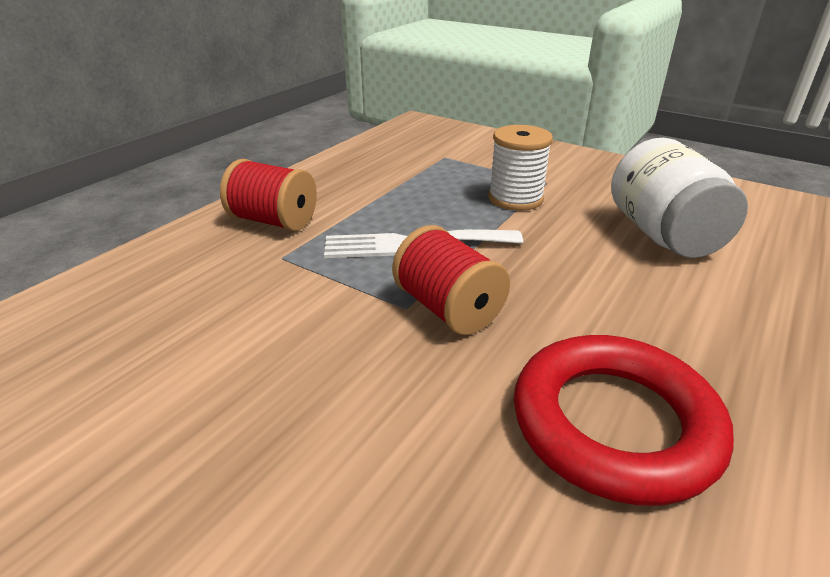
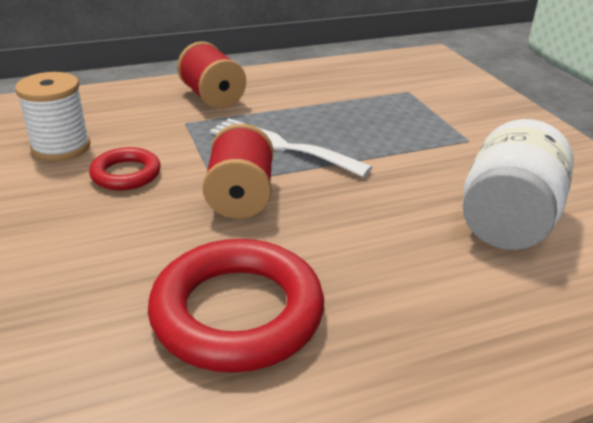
camera: 35 degrees right, 0 degrees up
white spool [488,125,553,211] -> white spool moved to [15,72,90,161]
none -> red ring [89,147,161,190]

